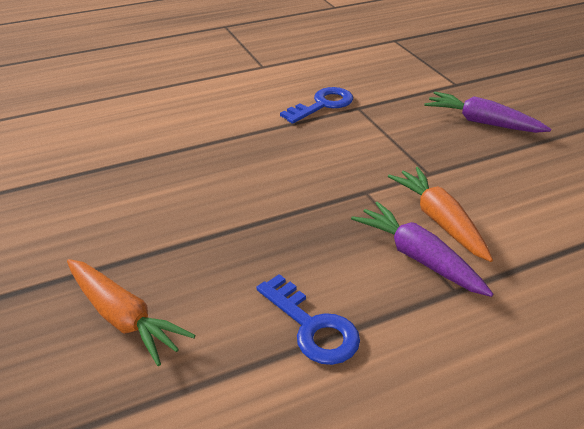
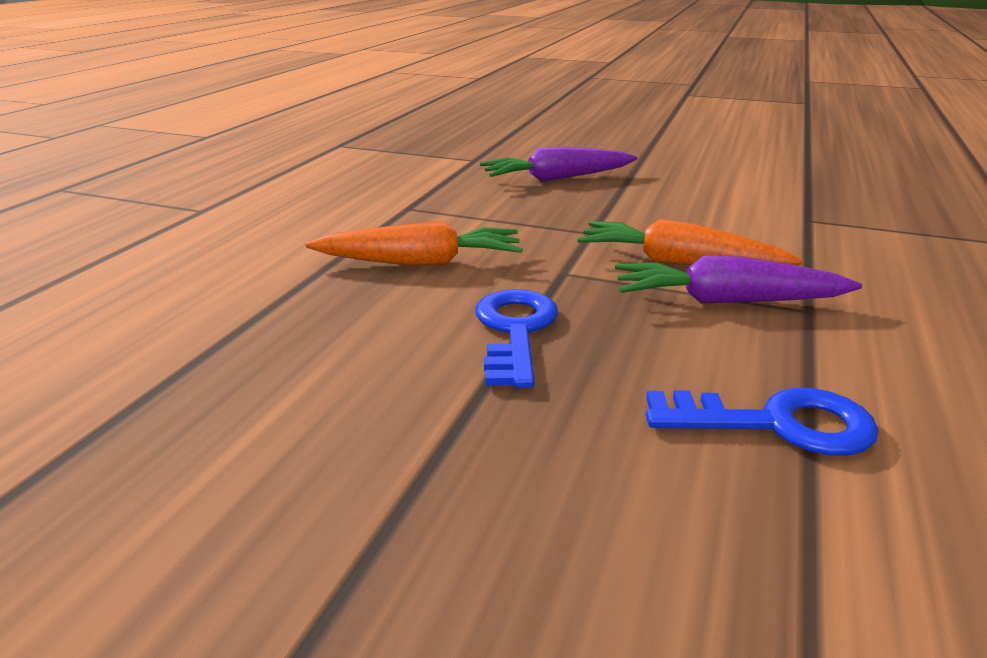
camera: 45 degrees left, 10 degrees down
orange carrot [67,259,196,366] -> orange carrot moved to [306,221,522,266]
blue key [280,87,353,124] -> blue key moved to [475,289,558,388]

